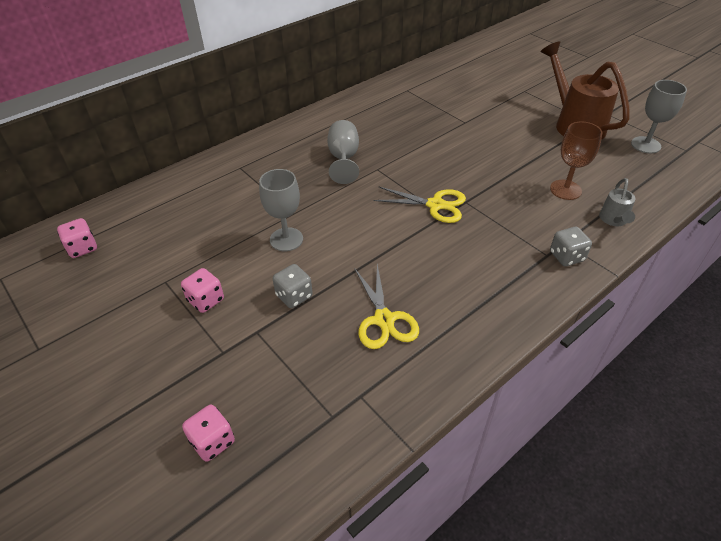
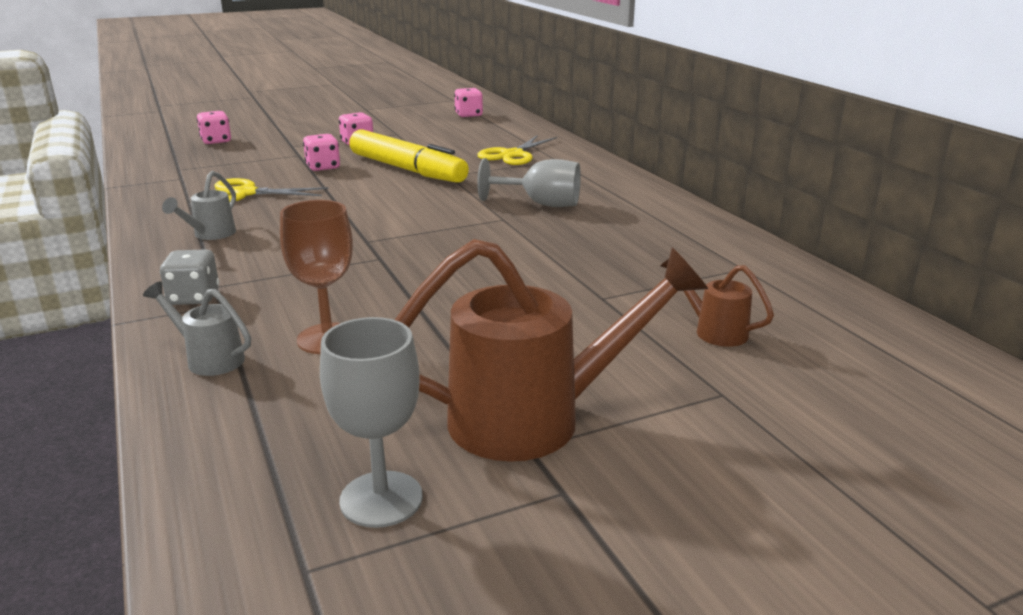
camera: 105 degrees right, 20 degrees down
grey goblet [259,169,303,251] -> yellow marker [349,130,469,183]
grey dice [273,264,313,308] -> pink dice [303,134,340,171]
yellow scissors [373,187,466,223] -> yellow scissors moved to [477,135,557,165]
none -> grey watering can [162,171,236,240]
none -> brown watering can [660,259,774,347]

